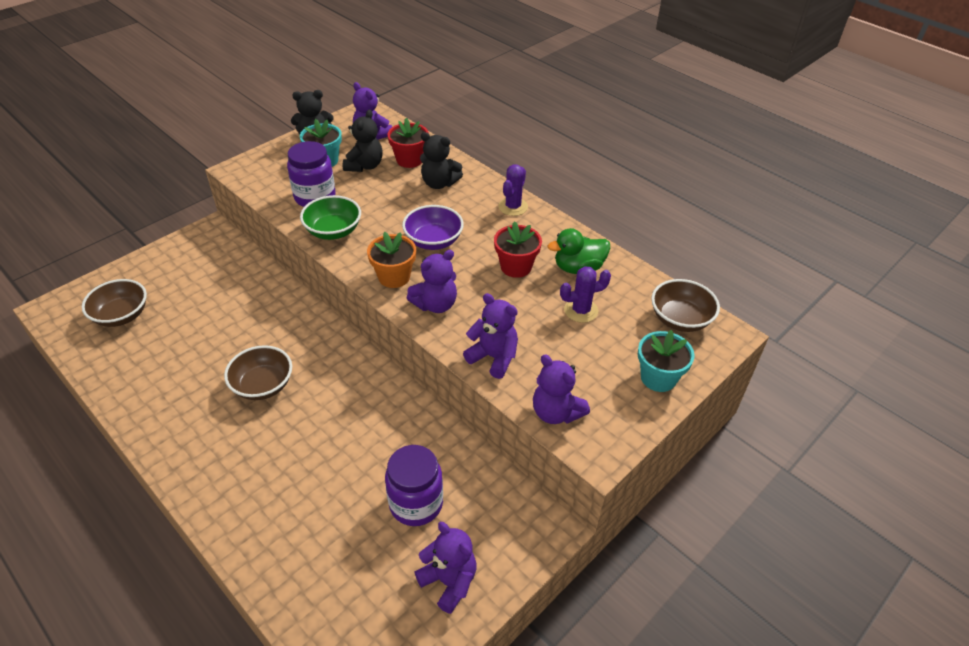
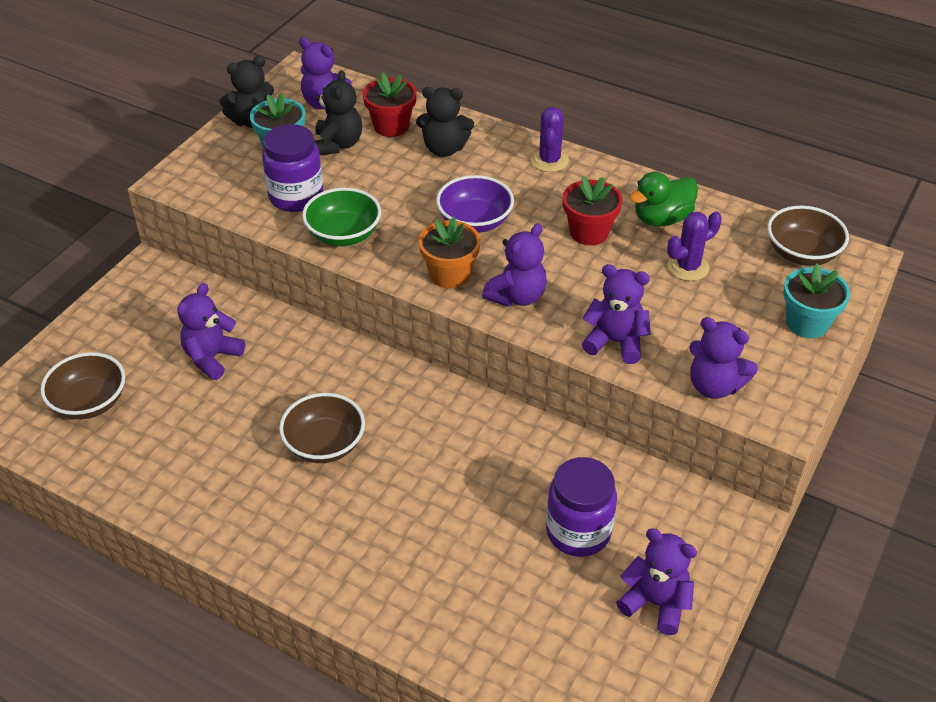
camera: 15 degrees left, 0 degrees up
none -> purple teddy bear [177,283,245,380]

